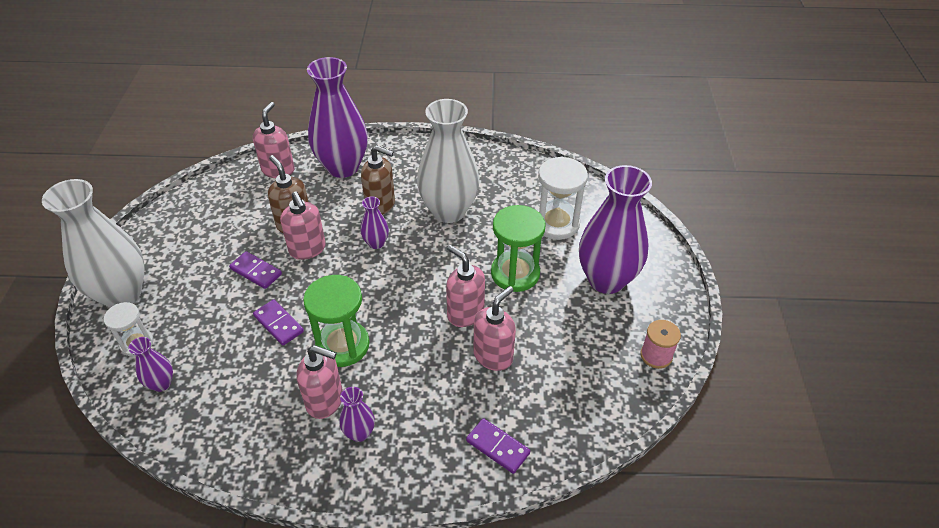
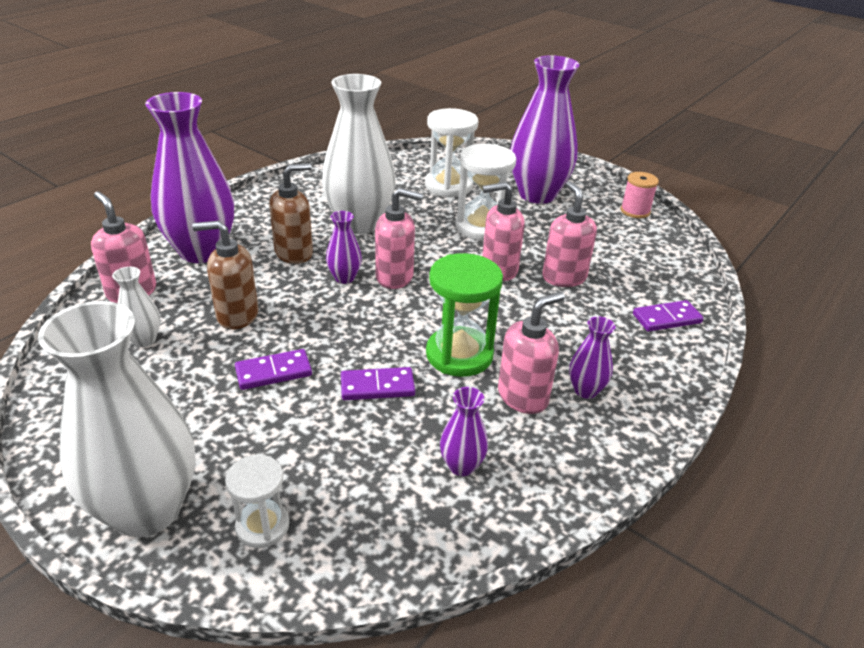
camera: 55 degrees left, 10 degrees down
purple vase [128,337,173,392] -> purple vase moved to [440,387,488,476]
pink soap dispenser [280,191,326,260] -> pink soap dispenser moved to [375,188,423,289]
green hourglass [491,205,546,292] -> white hourglass [455,144,516,240]
none -> white vase [112,267,160,347]

